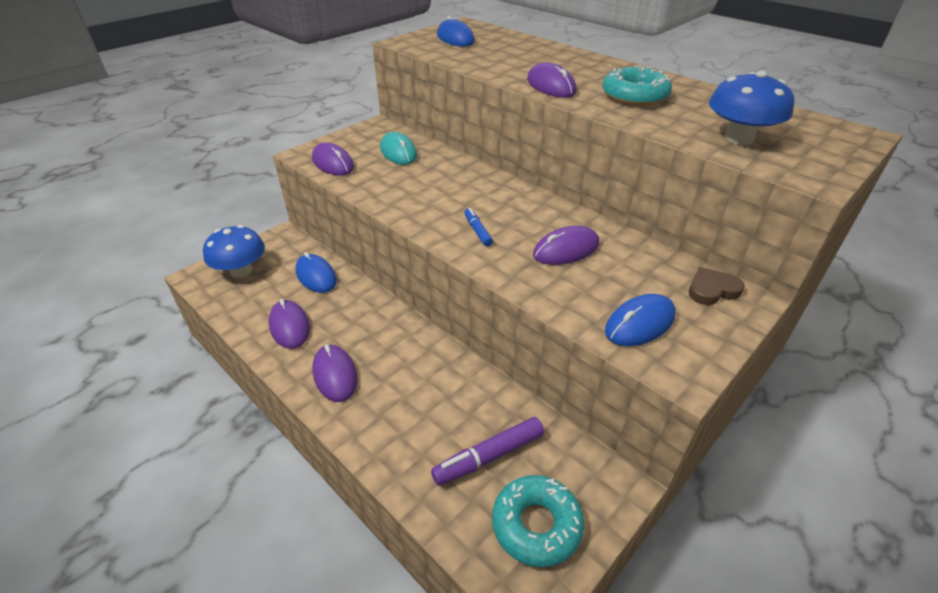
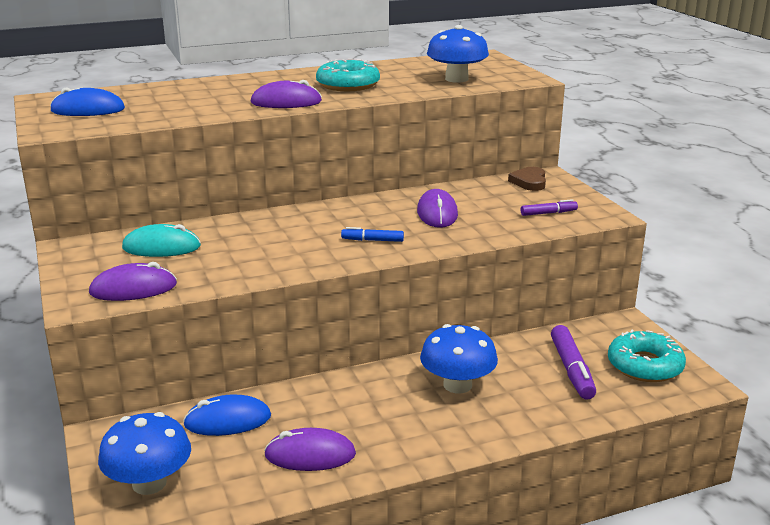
camera: 65 degrees left, 15 degrees down
purple mouse [312,344,358,402] -> none
blue mouse [605,294,676,346] -> purple marker [521,199,578,216]
none -> blue mushroom [420,324,498,393]

